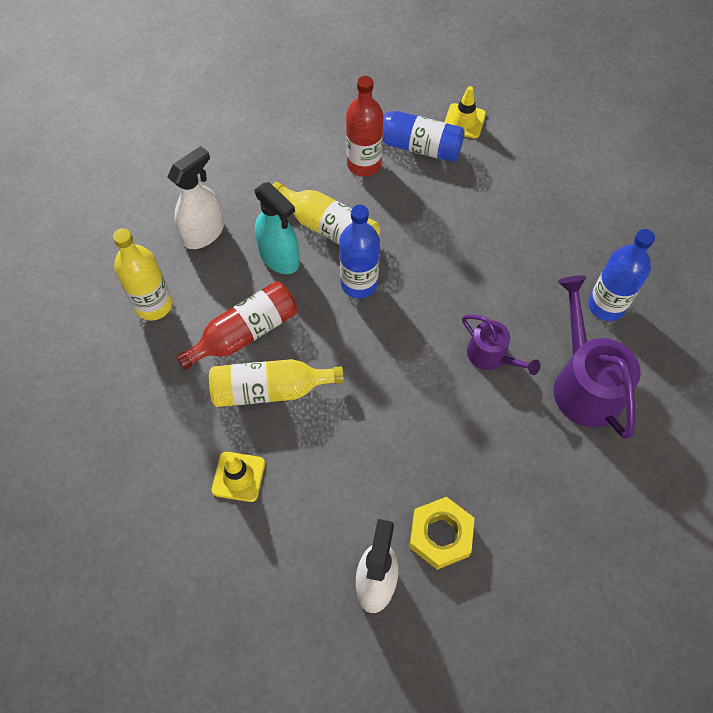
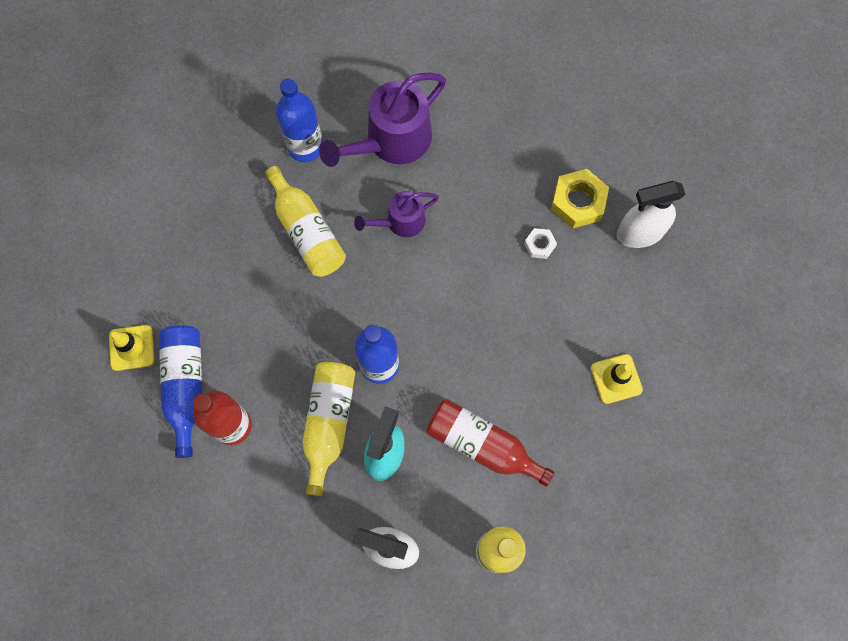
camera: 115 degrees left, 10 degrees up
yellow bottle [209,359,344,407] -> yellow bottle moved to [265,166,346,277]
purple watering can [462,315,540,375] -> purple watering can turned 135 degrees counterclockwise [354,191,439,237]
none -> white nut [524,228,557,259]

